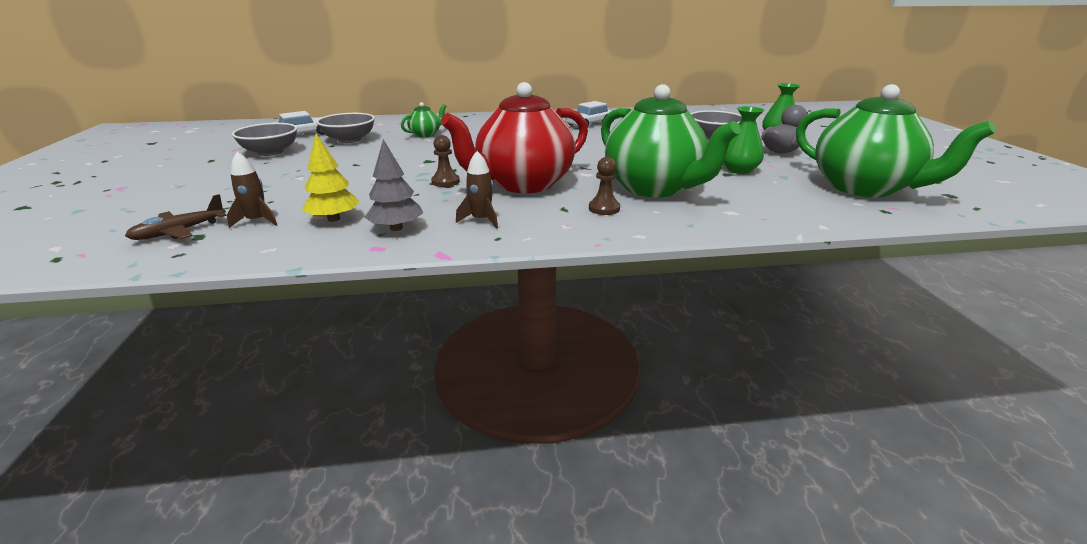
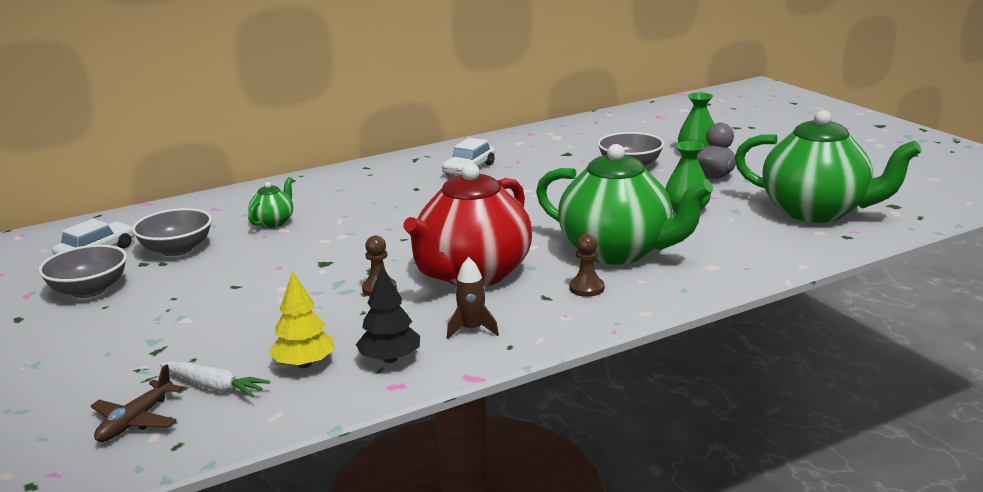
camera: 20 degrees left, 5 degrees down
brown rocket [227,152,277,228] -> white carrot [160,361,270,397]
grey tree [364,139,423,231] -> black tree [355,267,420,363]

